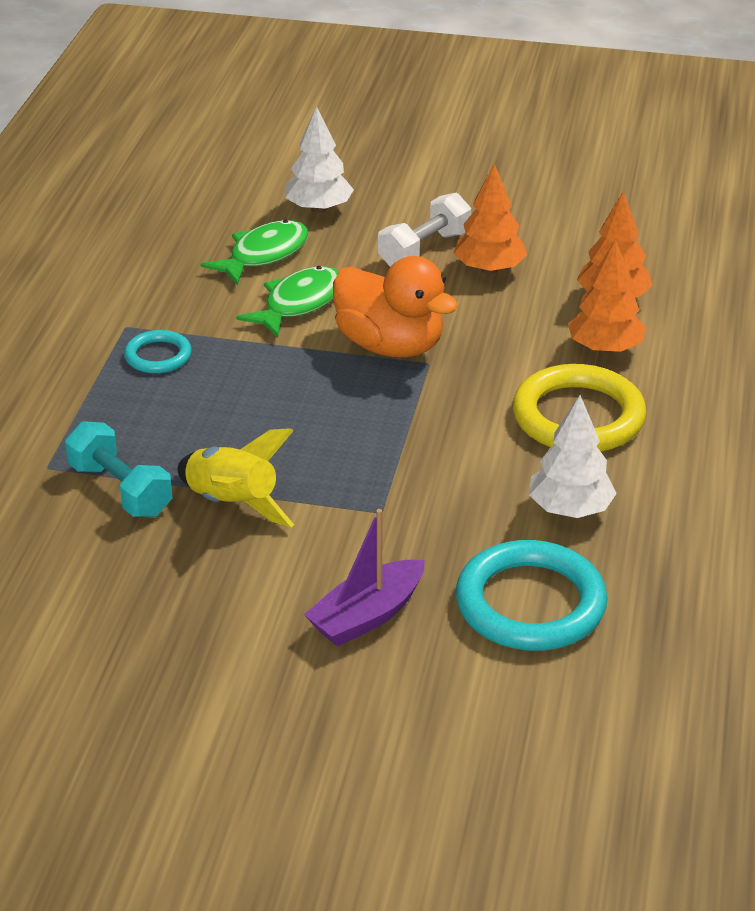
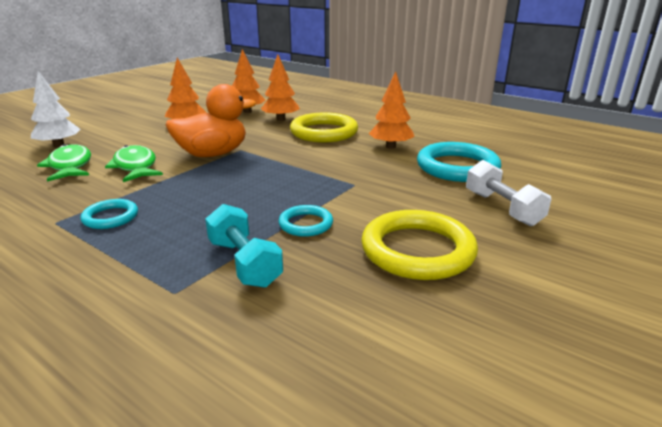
camera: 65 degrees left, 10 degrees down
turquoise dumbbell [65,421,172,517] -> turquoise dumbbell turned 75 degrees clockwise [205,204,283,288]
yellow rocket [177,428,294,527] -> turquoise ring [278,205,333,237]
purple boat [304,509,425,646] -> none
white dumbbell [378,193,471,267] -> white dumbbell moved to [466,160,551,226]
white tree [529,395,617,518] -> orange tree [369,71,414,149]
none -> yellow ring [361,210,478,280]

